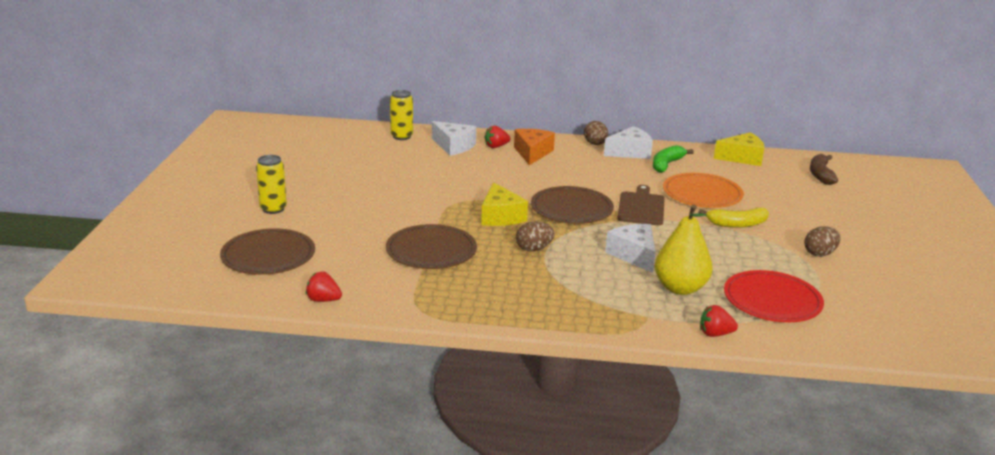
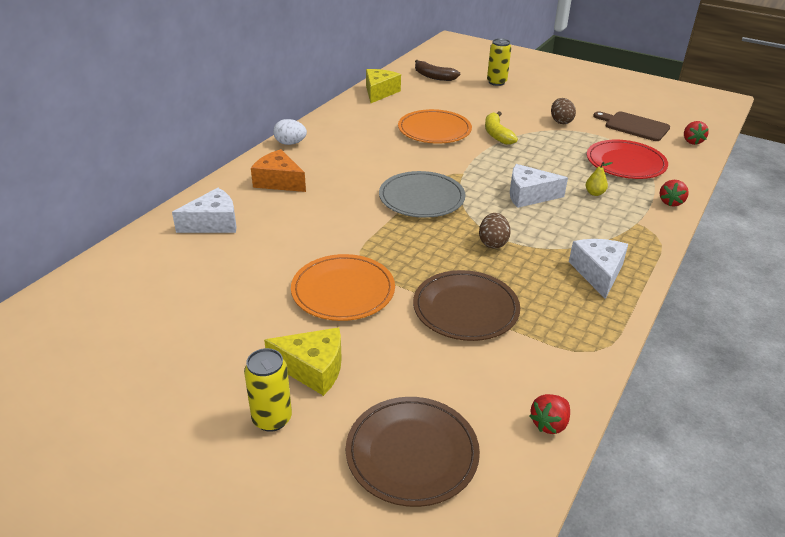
camera: 65 degrees left, 10 degrees up
yellow can [390,90,413,140] -> yellow can moved to [487,38,511,86]
yellow cheese [481,182,528,226] -> yellow cheese moved to [264,327,342,396]
red strawberry [484,125,510,148] -> red strawberry moved to [684,121,709,145]
brown plate [531,186,614,224] -> grey plate [379,171,466,218]
brown egg [584,121,608,145] -> white egg [273,119,307,145]
white cheese [604,126,653,159] -> white cheese moved to [569,239,628,299]
brown cutting board [617,185,665,225] -> brown cutting board moved to [593,111,670,141]
green banana [653,145,694,173] -> none
yellow pear [655,205,712,295] -> yellow pear [586,162,613,196], size x0.43
yellow banana [698,207,769,228] -> yellow banana turned 150 degrees clockwise [485,111,518,145]
none -> orange plate [291,254,395,321]

